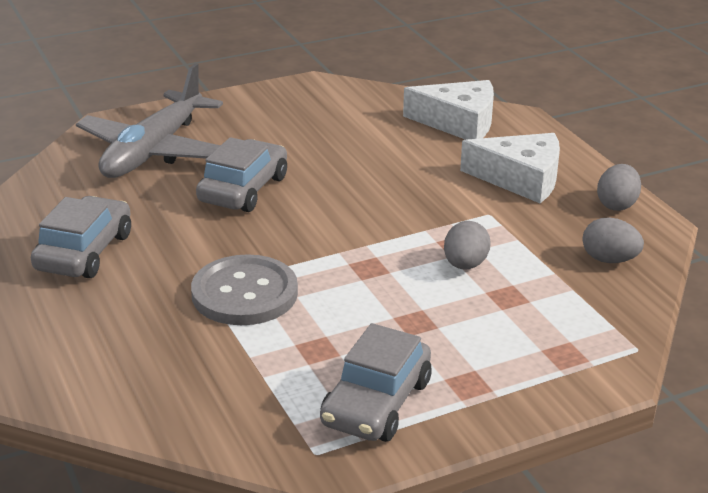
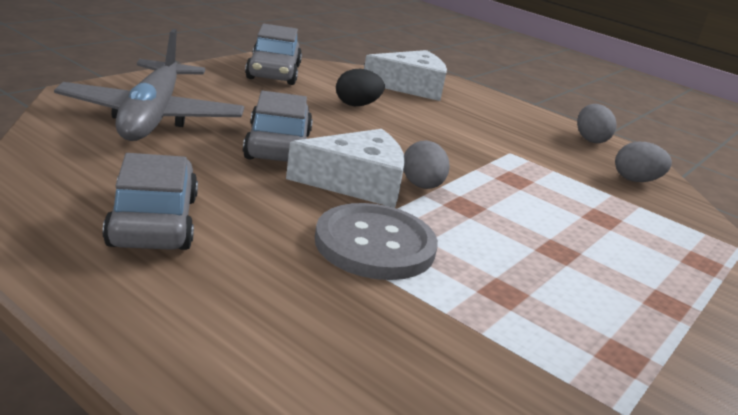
camera: 30 degrees left, 5 degrees down
grey car [320,323,431,442] -> grey car moved to [245,24,302,85]
grey egg [444,221,491,270] -> grey egg moved to [403,140,450,189]
white cheese [460,133,560,203] -> white cheese moved to [286,129,405,208]
none -> black egg [336,69,385,106]

